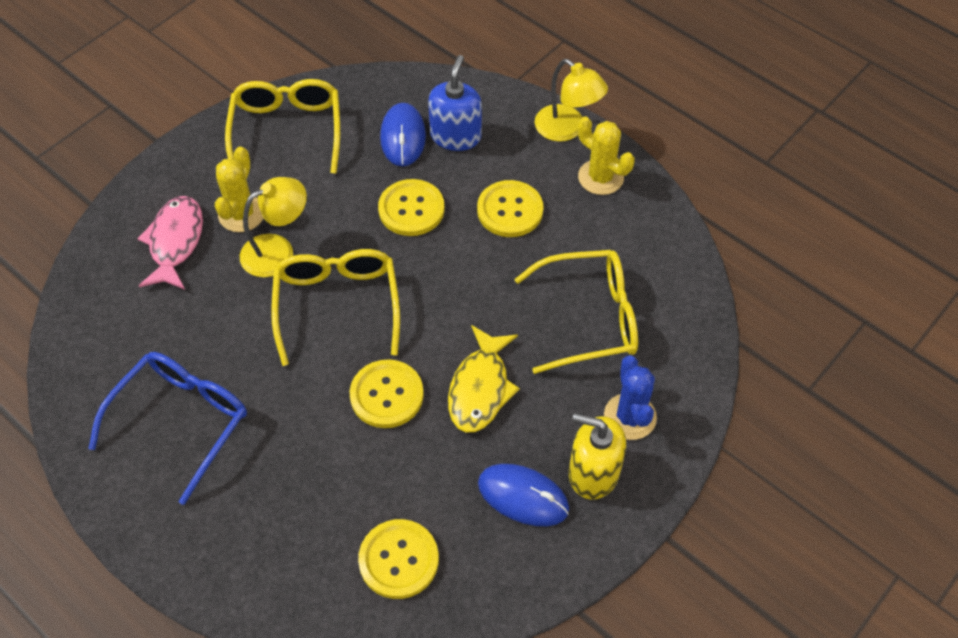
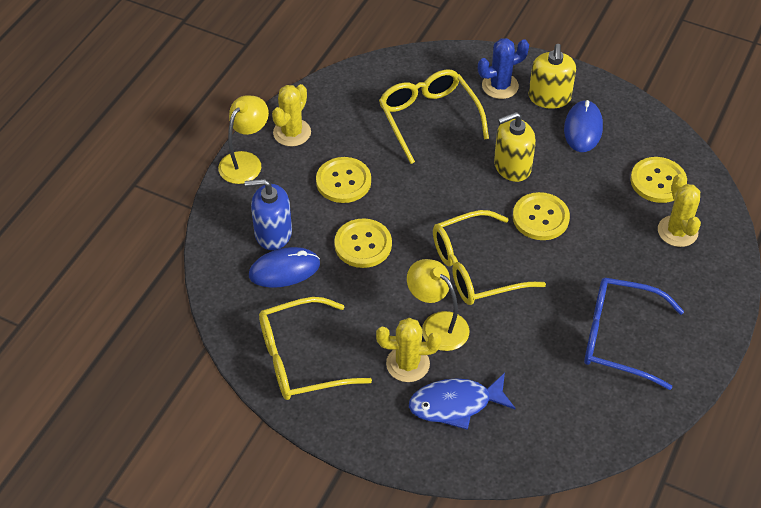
camera: 105 degrees left, 5 degrees down
pink fish [137,196,203,290] -> blue fish [409,373,516,430]
yellow fish [448,325,520,432] -> yellow soap dispenser [494,112,536,182]
none -> yellow cactus [658,174,701,247]

